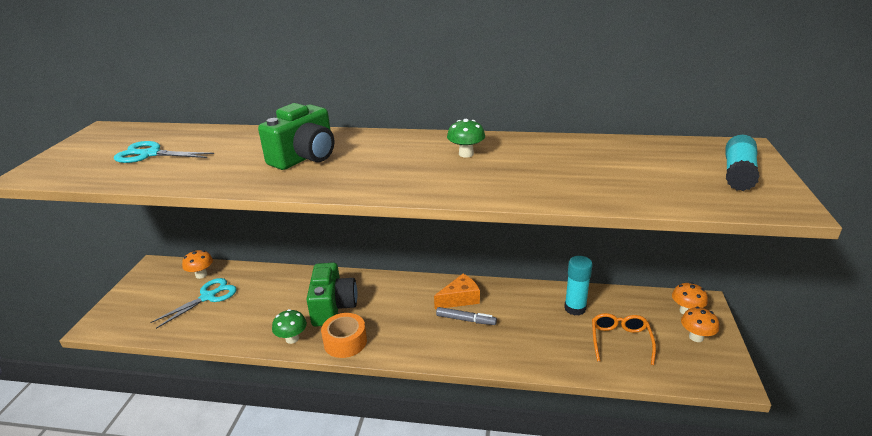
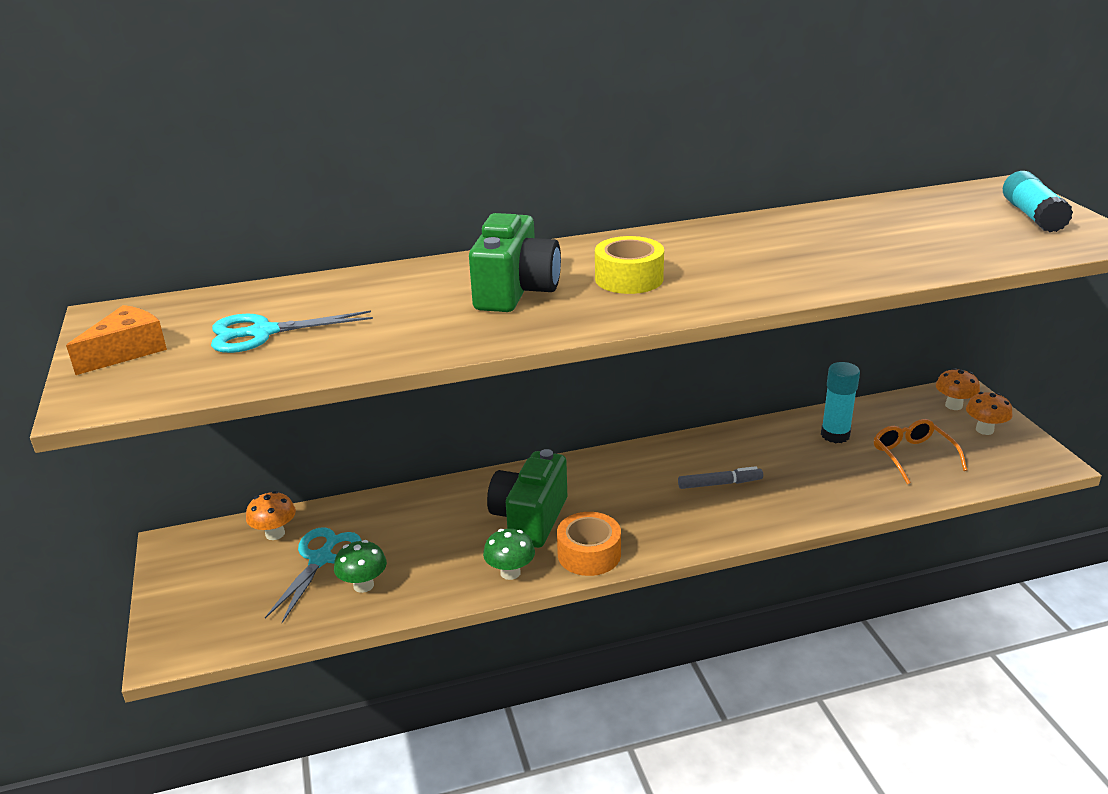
camera: 25 degrees left, 0 degrees up
green camera [306,263,358,327] -> green camera turned 135 degrees counterclockwise [487,449,567,548]
orange cheese [434,274,480,309] -> orange cheese moved to [66,305,167,375]
green mushroom [447,119,485,158] -> green mushroom moved to [334,540,387,593]
none -> yellow tape [595,236,664,294]

